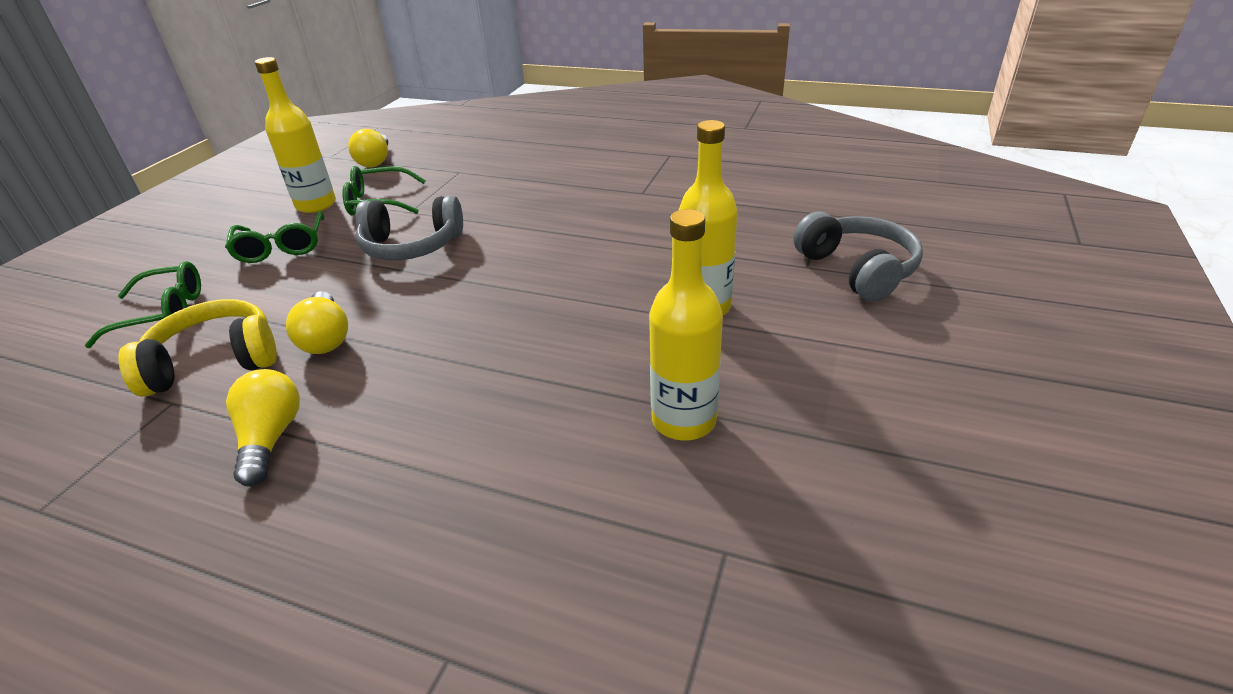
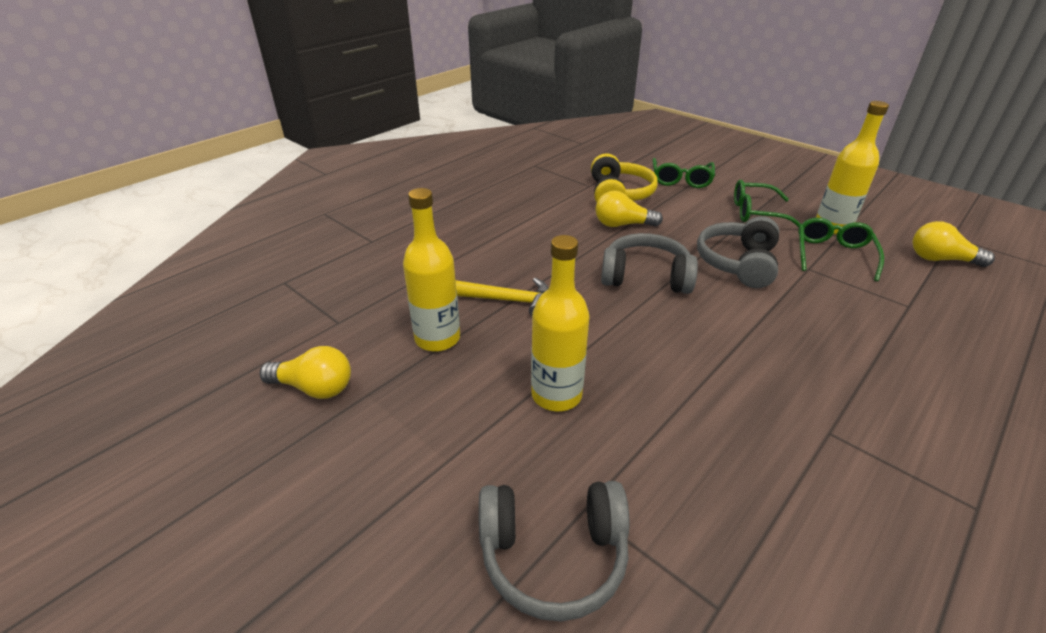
camera: 110 degrees right, 0 degrees up
yellow light bulb [226,369,300,487] -> yellow light bulb moved to [260,346,351,399]
none -> yellow hammer [456,278,549,316]
none -> grey headphones [601,233,698,294]

